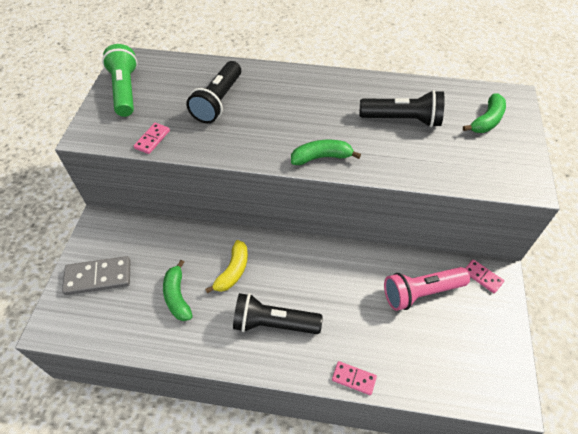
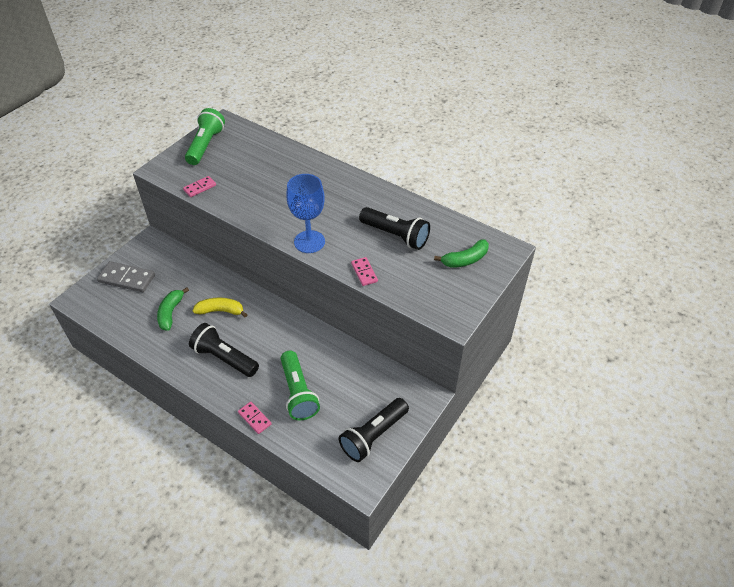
camera: 25 degrees right, 5 degrees down
black flashlight [186,61,241,123] -> black flashlight moved to [339,398,409,462]
yellow banana [205,240,248,293] -> yellow banana turned 135 degrees counterclockwise [193,298,248,318]
green banana [291,140,361,165] -> blue goblet [286,174,325,253]
pink flashlight [384,267,470,311] -> none
pink domino [465,259,504,293] -> pink domino moved to [351,257,378,286]
none -> green flashlight [281,351,320,420]

